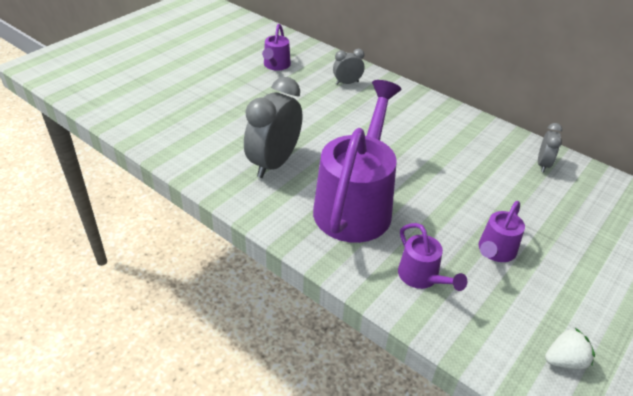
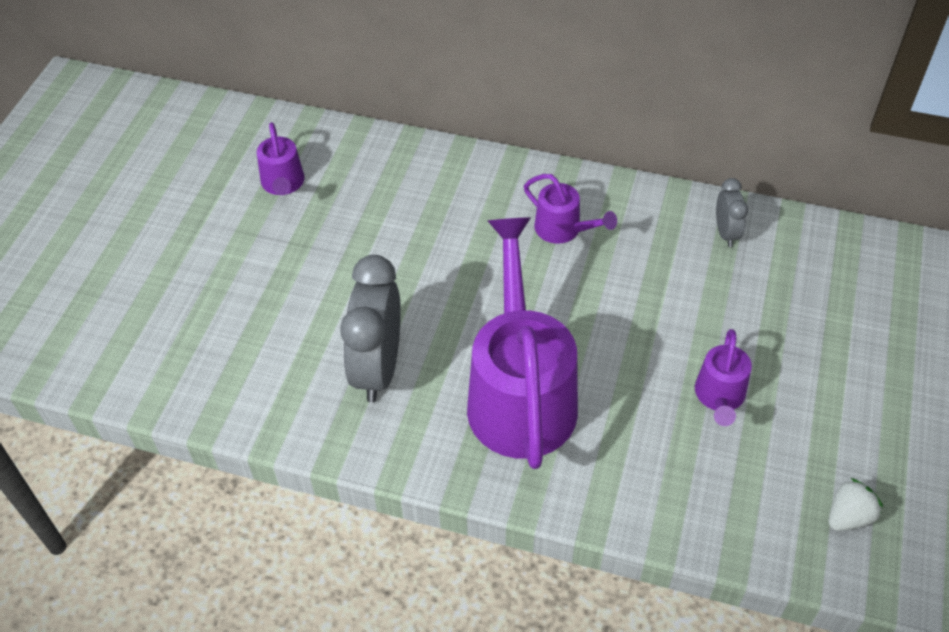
camera: 20 degrees left, 10 degrees up
grey clock [333,49,364,85] -> none
purple watering can [398,223,467,291] -> purple watering can moved to [524,174,617,244]

